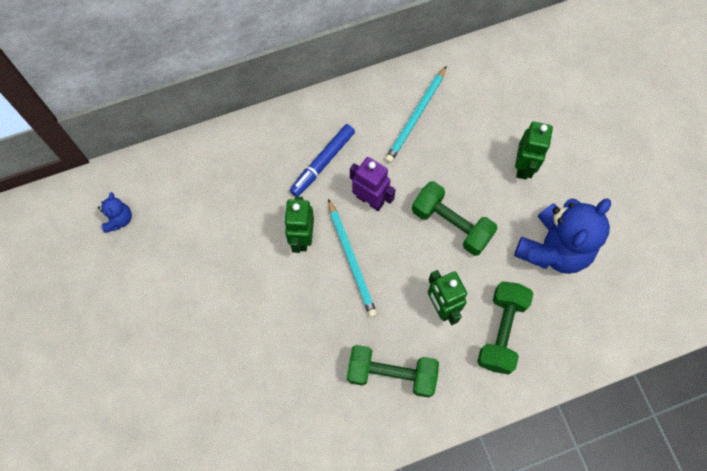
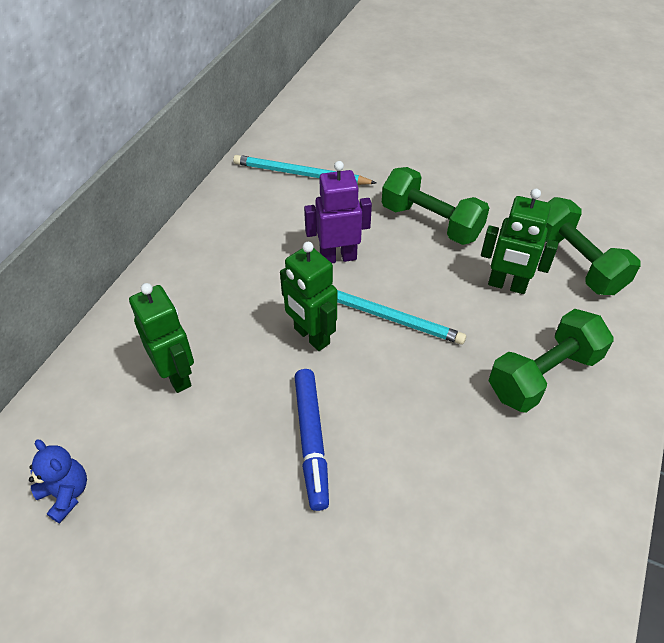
camera: 45 degrees left, 20 degrees down
blue marker [290,124,355,196] -> blue marker moved to [294,369,329,511]
turquoise pencil [385,66,447,163] -> turquoise pencil turned 120 degrees clockwise [233,155,376,185]
green dumbbell [412,181,498,256] -> green dumbbell turned 45 degrees clockwise [382,167,489,245]
blue teddy bear [514,198,611,274] -> none
green robot [515,122,553,180] -> green robot moved to [129,283,194,393]

